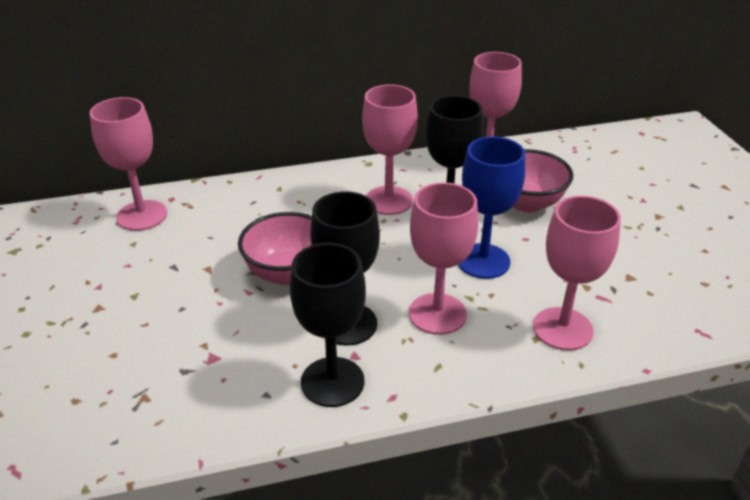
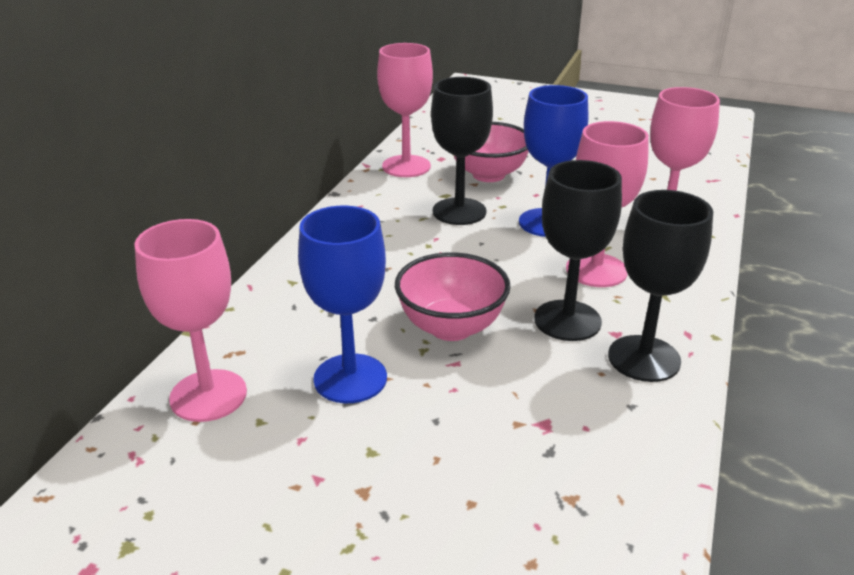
camera: 55 degrees left, 5 degrees down
pink goblet [362,85,418,215] -> none
none -> blue goblet [298,206,387,403]

